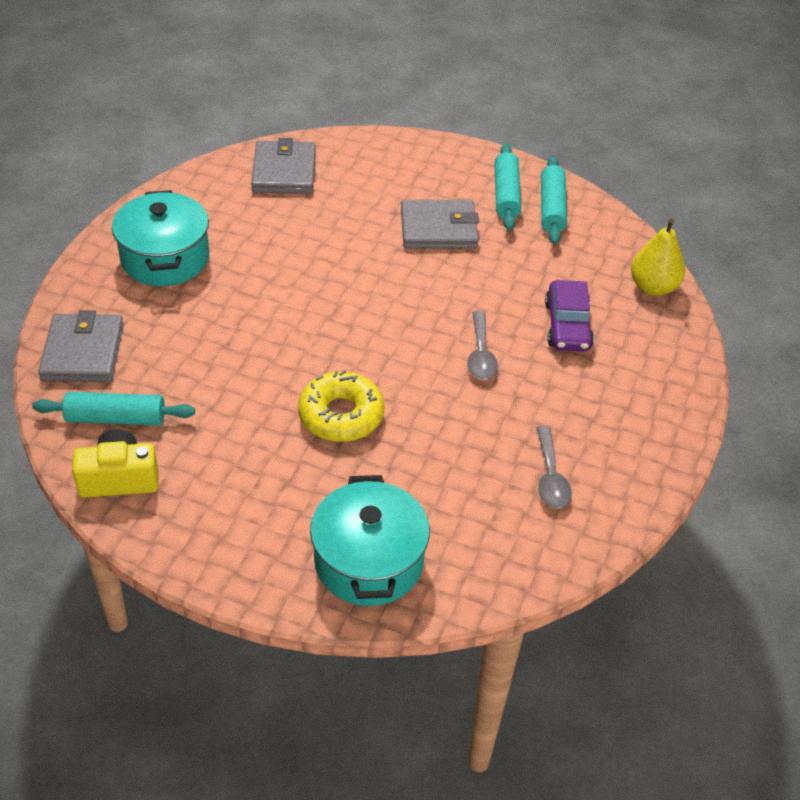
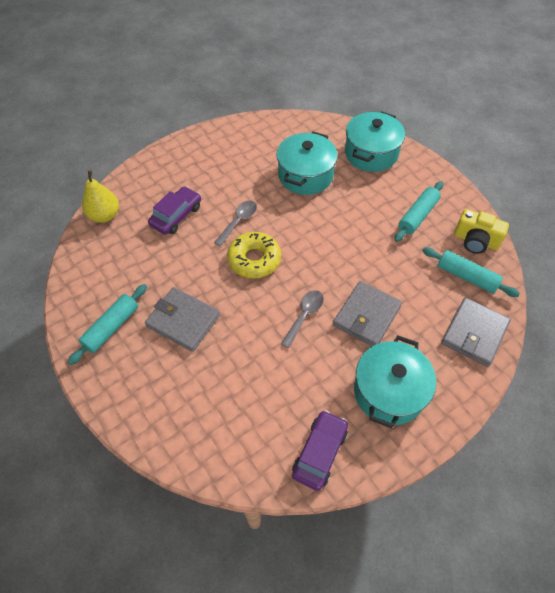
camera: 145 degrees left, 10 degrees up
grey wallet [251,138,316,194] -> grey wallet moved to [333,281,402,346]
yellow donut [298,370,384,442] -> yellow donut moved to [227,232,281,278]
grey spoon [536,426,572,509] -> grey spoon moved to [281,290,324,348]
turquoise rolling pin [541,156,567,244] -> turquoise rolling pin moved to [394,181,443,242]
none -> turquoise pot [276,131,338,195]
none -> purple car [292,410,348,491]

